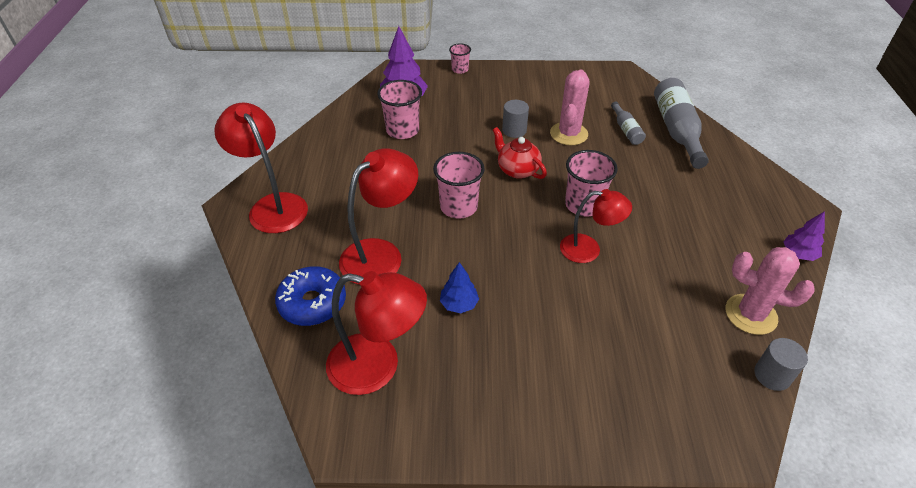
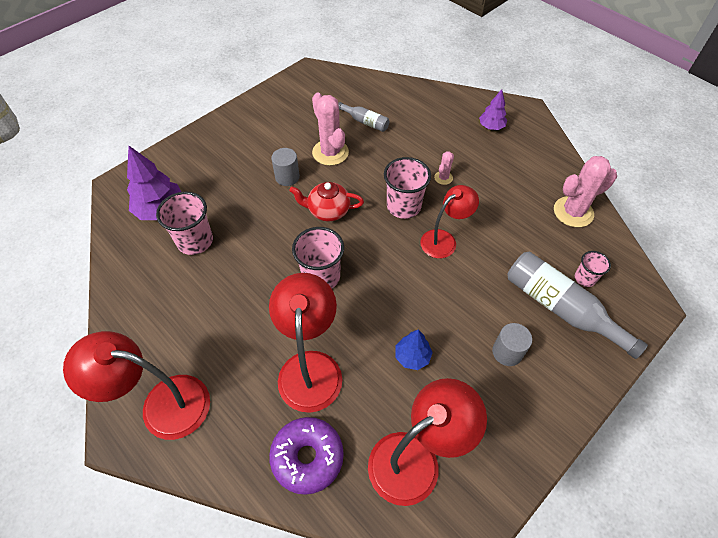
camera: 45 degrees left, 10 degrees up
blue donut [275,266,346,326] -> purple donut [269,417,344,495]
pink cup [449,44,471,74] -> pink cup moved to [575,251,611,287]
grey bottle [654,78,709,169] -> grey bottle moved to [507,251,648,359]
grey cylinder [754,338,808,391] -> grey cylinder moved to [492,323,532,366]
purple tree [783,211,825,261] -> purple tree moved to [479,89,507,130]
none -> pink cactus [434,151,454,185]

